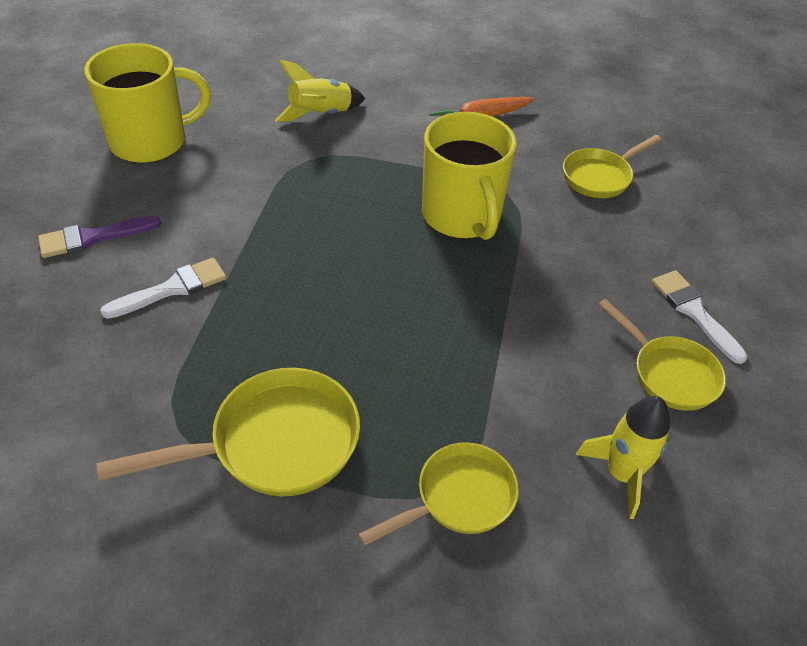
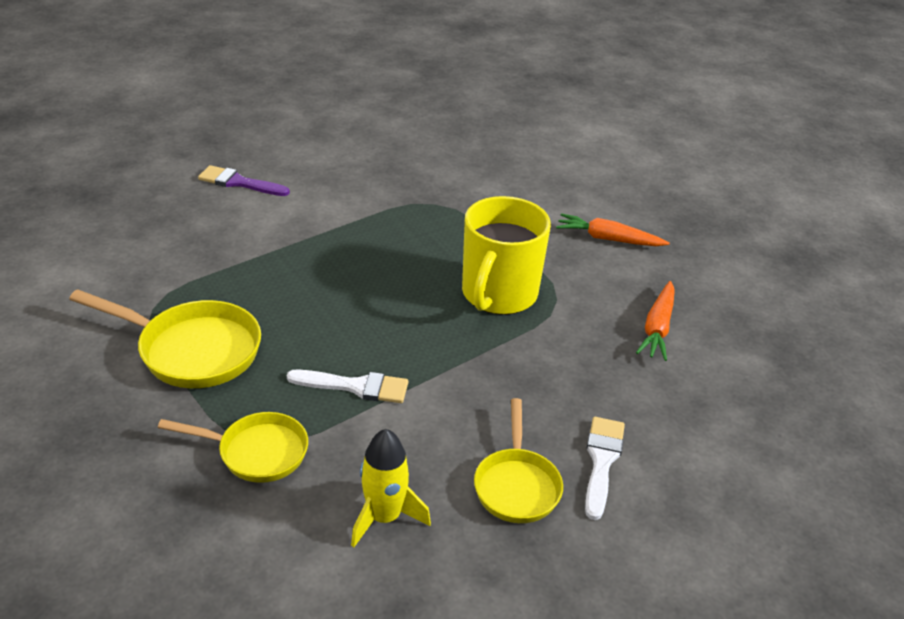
camera: 40 degrees right, 10 degrees down
yellow mug [84,43,211,163] -> none
white brush [100,258,226,319] -> white brush moved to [287,370,408,403]
yellow rocket [275,60,365,122] -> none
yellow pan [563,135,661,198] -> orange carrot [636,281,675,361]

